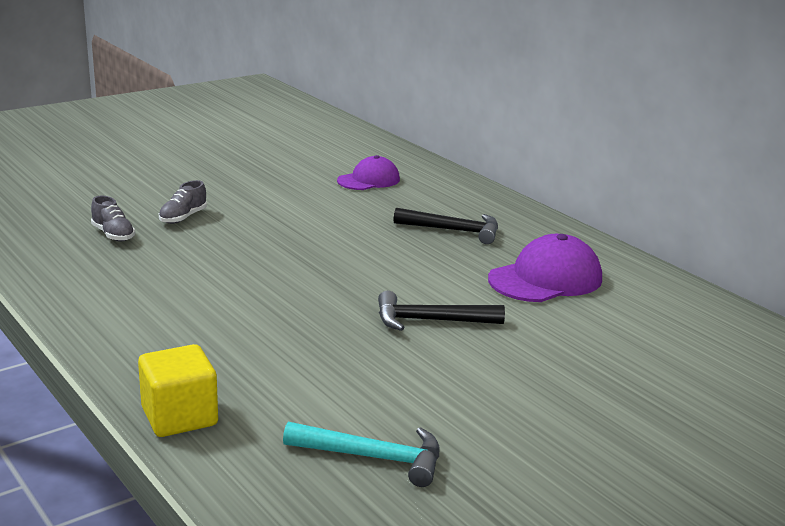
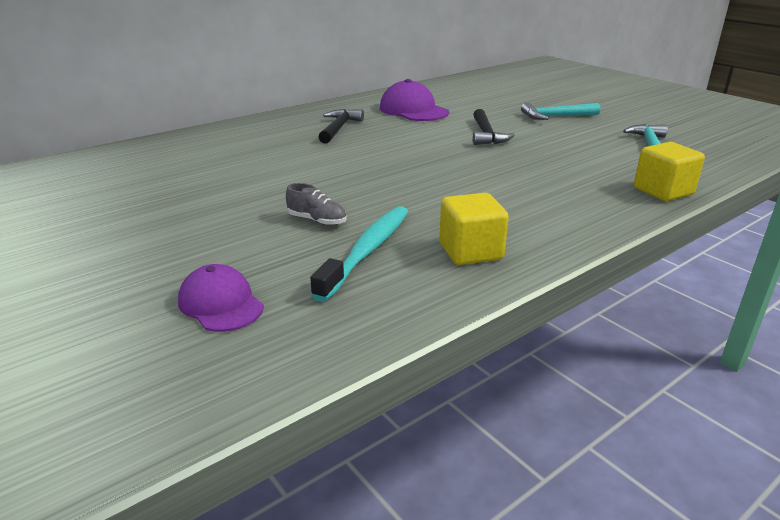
camera: 90 degrees left, 5 degrees up
grey shoe [91,196,135,241] -> turquoise toothbrush [310,206,408,302]
purple cap [337,155,400,190] -> purple cap moved to [178,264,264,332]
none -> yellow cube [439,193,509,265]
none -> turquoise hammer [521,102,600,120]

